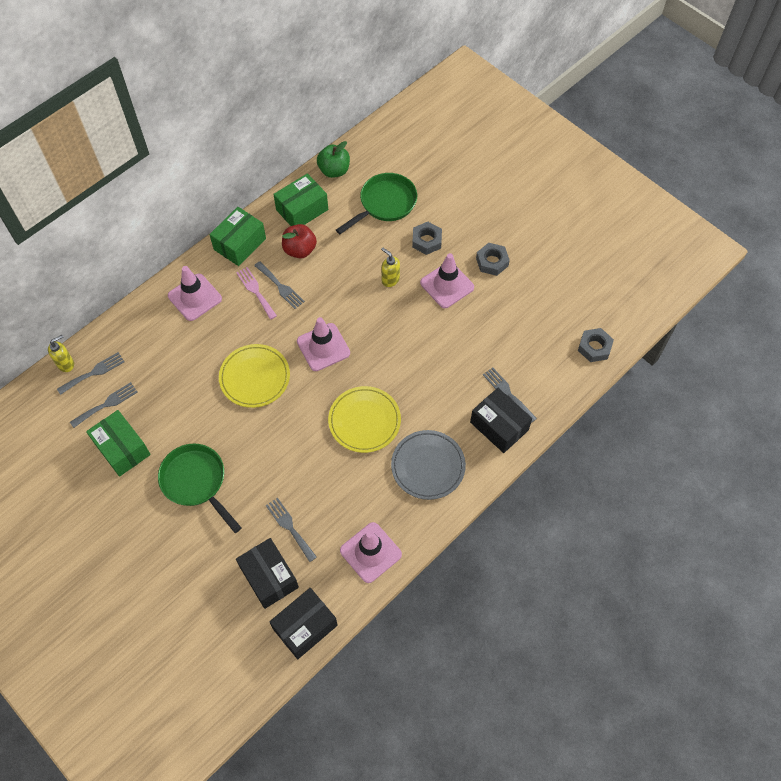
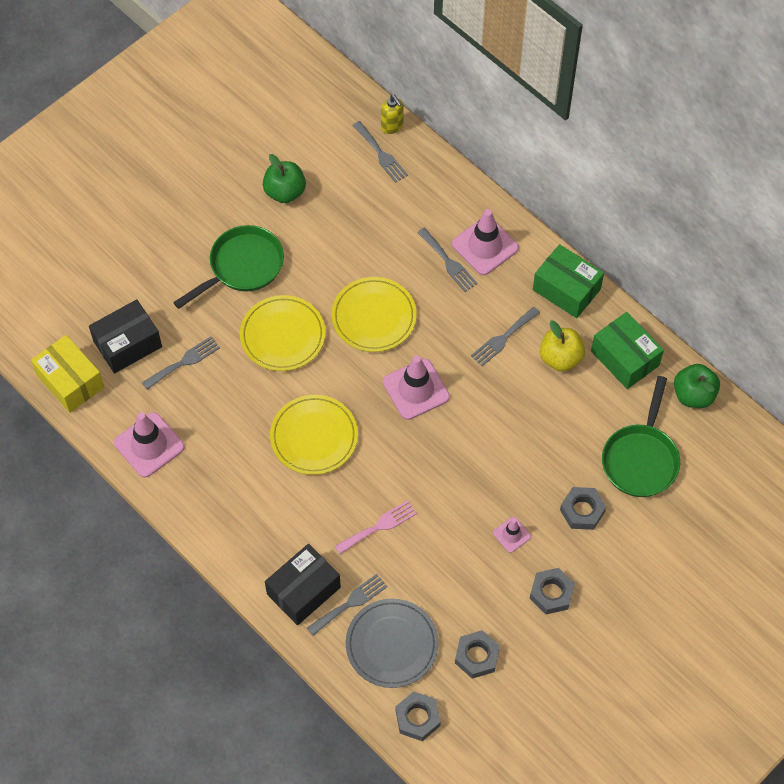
camera: 90 degrees right, 0 degrees up
grey fork [70,382,138,428] -> grey fork moved to [417,228,477,292]
green box [86,410,151,477] -> green apple [263,154,306,203]
pink fork [236,267,277,320] -> pink fork moved to [335,501,417,554]
black box [269,588,338,659] -> yellow box [31,335,104,413]
red apple [282,224,317,258] -> yellow apple [540,321,585,372]
green pan [336,173,417,234] -> green pan turned 60 degrees clockwise [602,376,680,497]
yellow soap dispenser [381,248,400,287] -> none
grey plate [391,430,466,500] -> grey plate moved to [345,599,439,688]
pink traffic cone [420,253,474,308] -> pink traffic cone [493,517,531,553], size x0.53
none -> yellow plate [240,295,325,371]
none -> grey nut [455,630,500,679]

